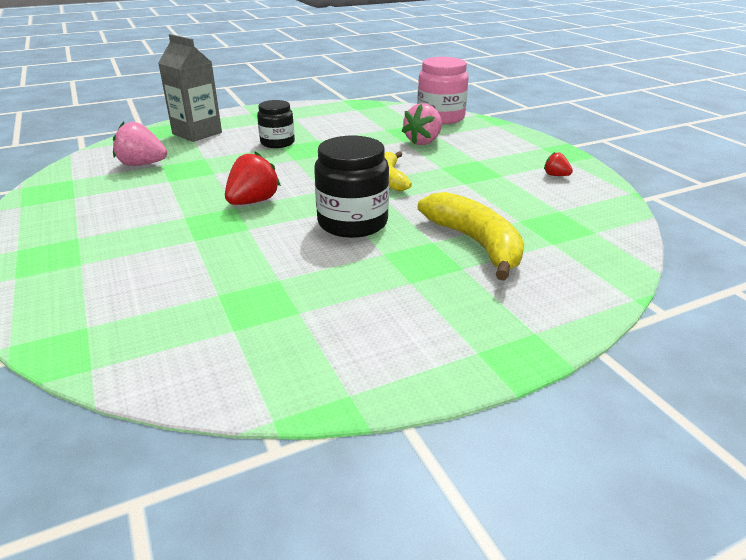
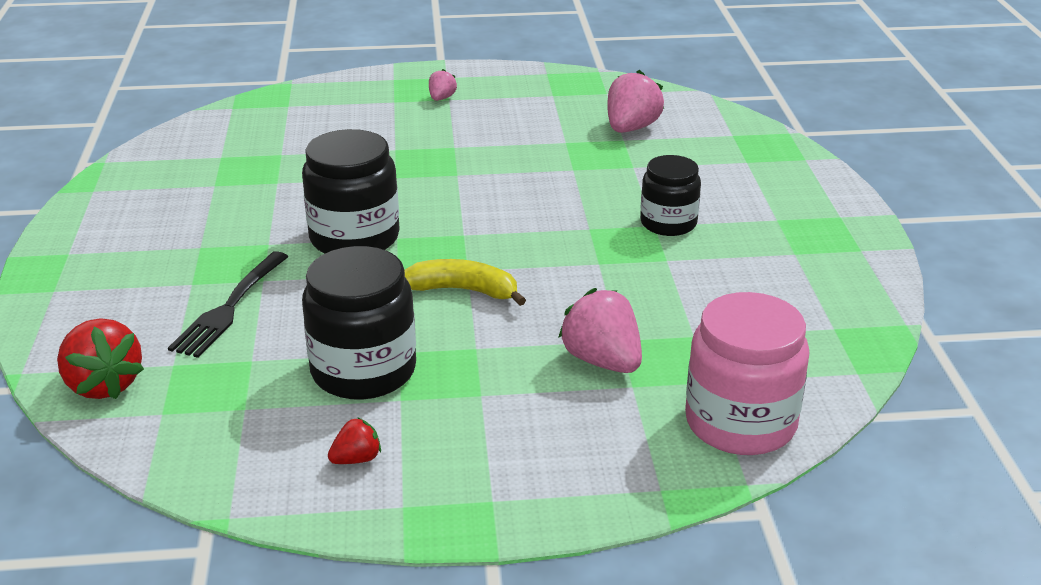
camera: 110 degrees right, 0 degrees up
grey carton [158,34,222,142] -> none
red strawberry [225,151,281,205] -> red strawberry moved to [57,318,144,399]
yellow banana [418,192,524,281] -> black fork [168,251,289,358]
none -> black jar [302,246,416,400]
none -> pink strawberry [429,69,457,101]

